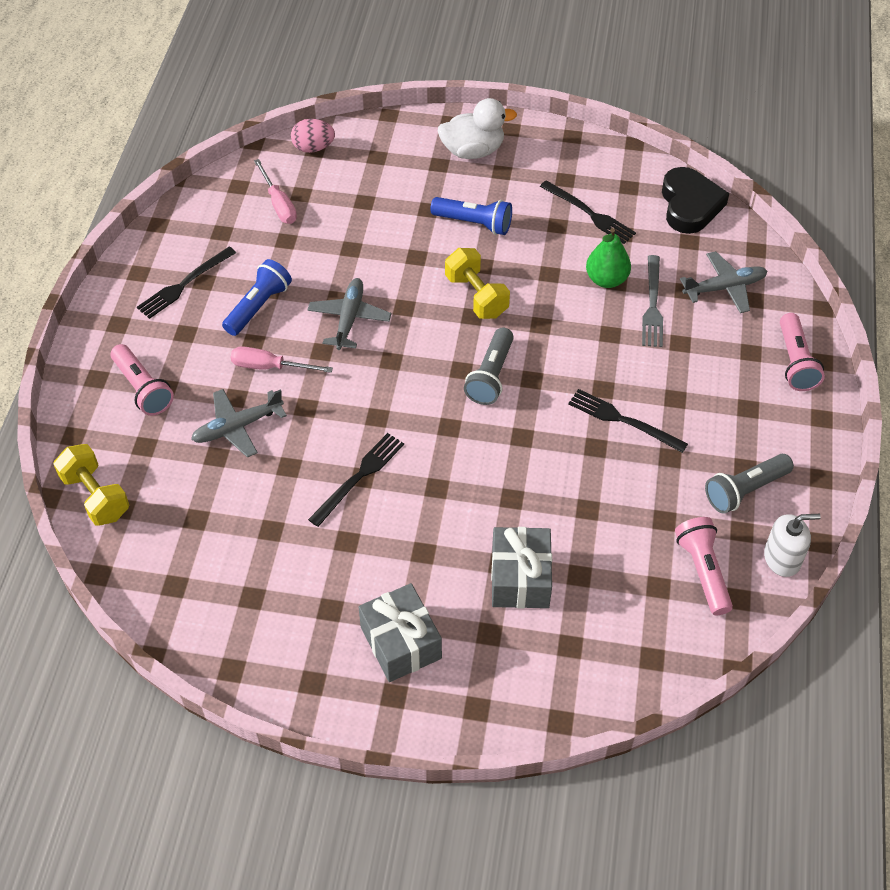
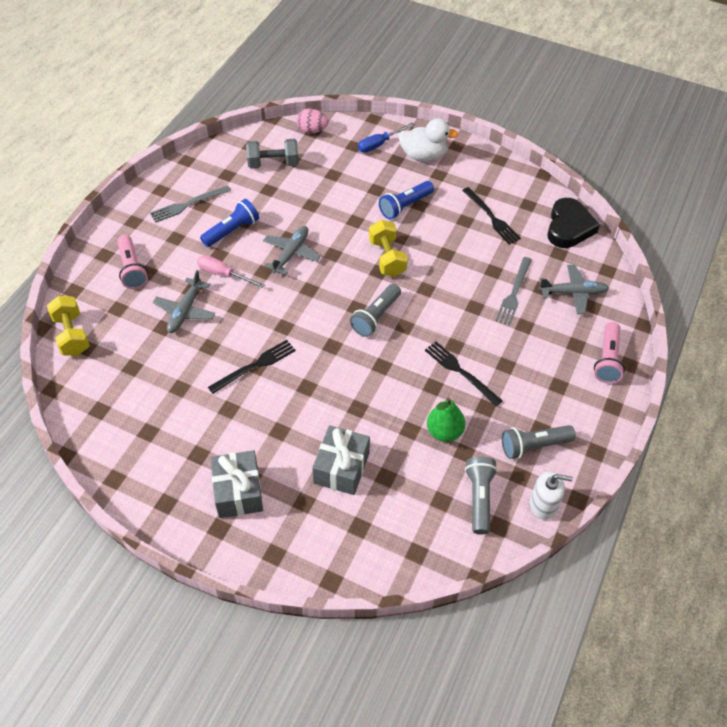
camera: 15 degrees right, 0 degrees up
black fork [137,247,236,319] -> grey fork [150,185,231,223]
grey plane [191,389,287,458] -> grey plane turned 60 degrees counterclockwise [153,270,215,333]
pink screwdriver [254,159,297,224] -> grey dumbbell [246,139,299,169]
blue flashlight [430,197,512,235] -> blue flashlight turned 105 degrees clockwise [379,181,434,219]
green pear [586,228,631,288] -> green pear moved to [427,398,466,442]
pink flashlight [675,517,733,616] -> grey flashlight [465,456,497,535]
none -> blue screwdriver [358,122,415,153]

